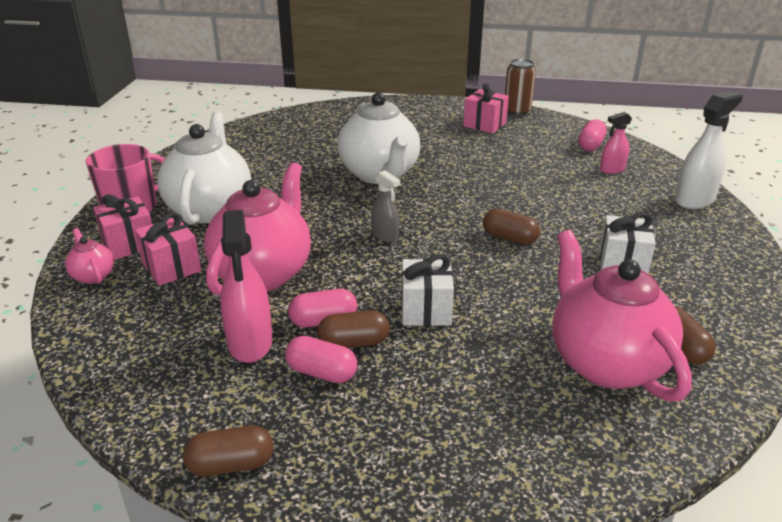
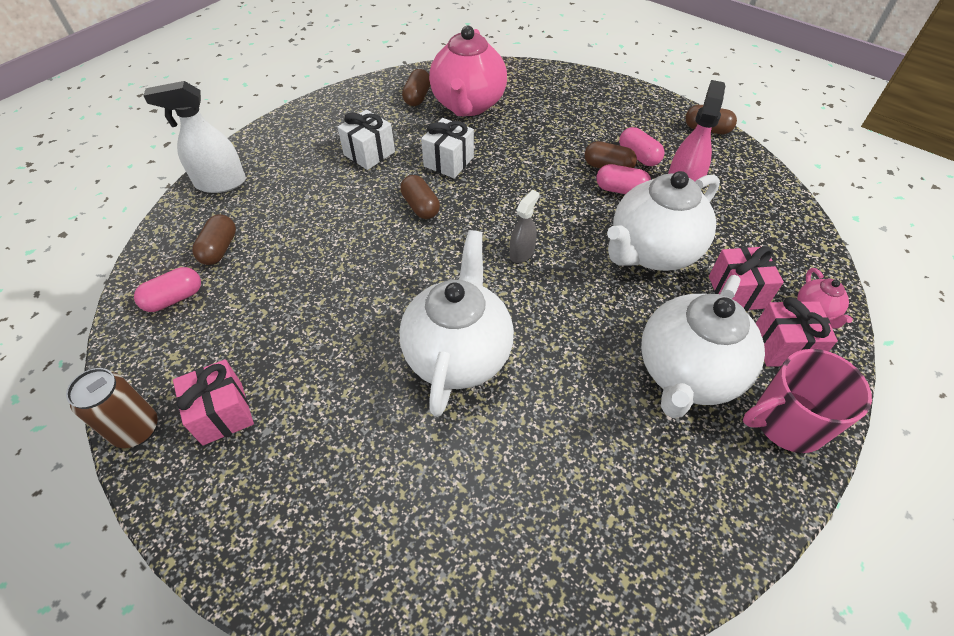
camera: 150 degrees left, 20 degrees up
pink teapot [204,162,311,296] -> white teapot [607,171,720,271]
grey spray bottle [371,170,400,242] -> grey spray bottle turned 45 degrees clockwise [510,190,540,263]
white gift [402,254,454,326] -> white gift moved to [421,118,474,178]
pink spray bottle [600,112,632,174] -> brown capsule [192,214,236,265]

